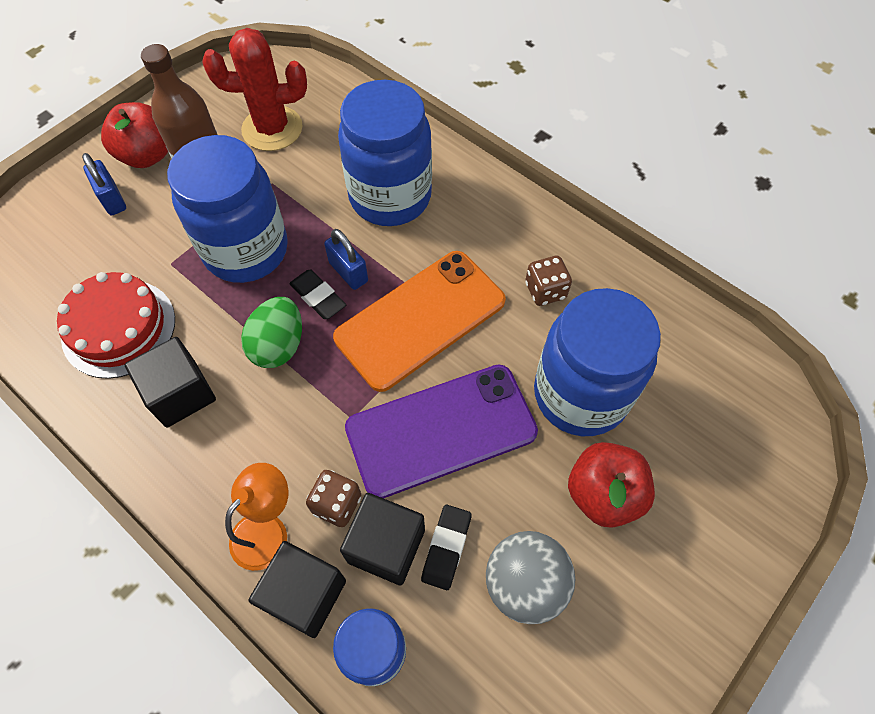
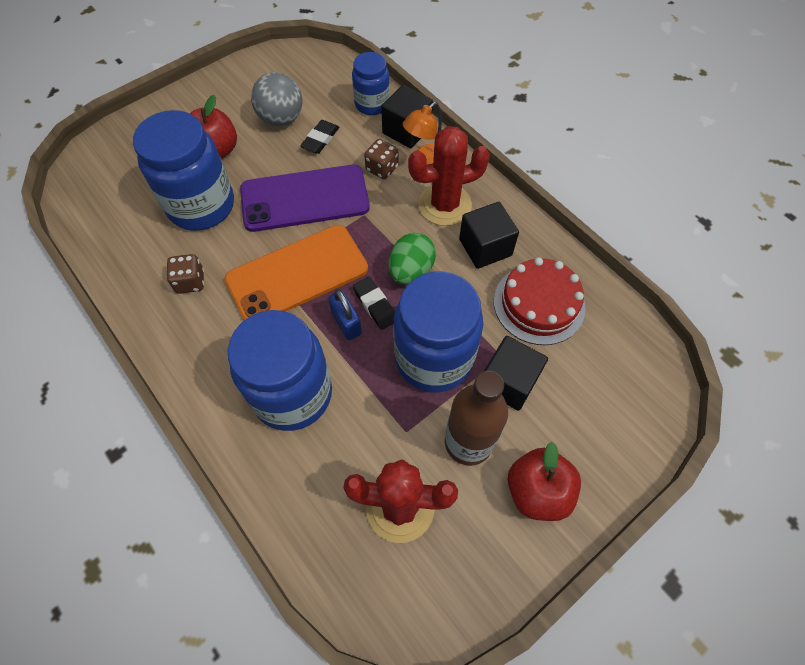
camera: 170 degrees left, 0 degrees up
blue padlock [82,153,126,215] -> none
black cube [340,493,425,586] -> black cube moved to [484,336,548,411]
none -> red cactus [408,126,490,226]

